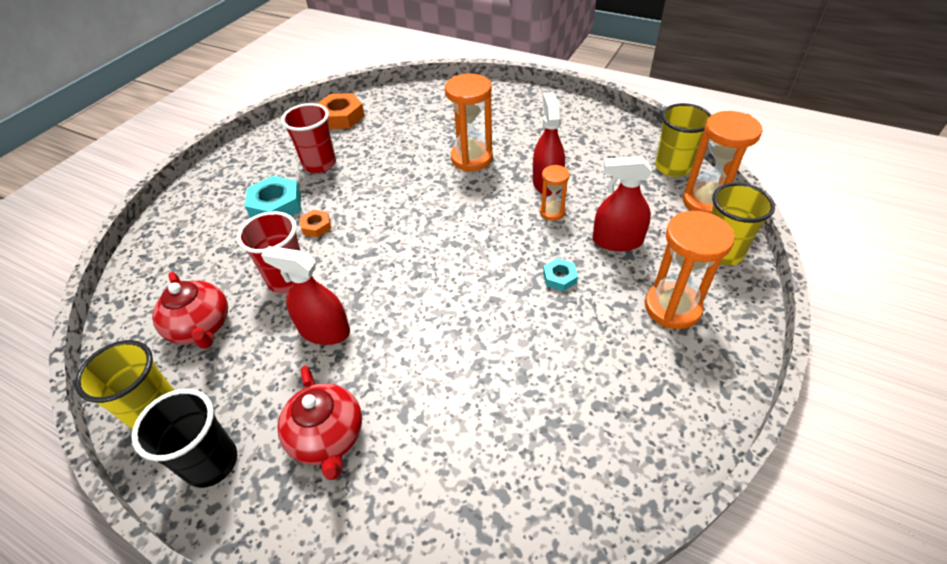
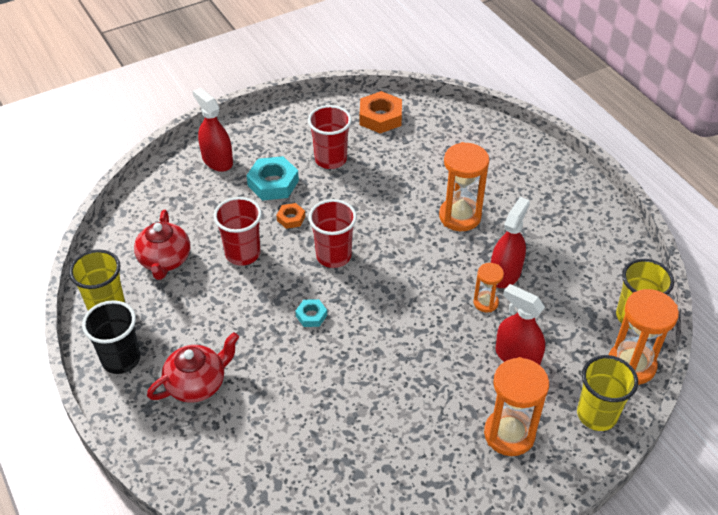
camera: 30 degrees right, 0 degrees up
red spray bottle [261,246,350,345] -> red spray bottle moved to [192,88,233,172]
red teapot [278,365,362,480] -> red teapot turned 135 degrees counterclockwise [147,332,239,403]
turquoise nut [543,258,578,291] -> turquoise nut moved to [295,299,327,327]
none -> red cup [308,199,357,268]

